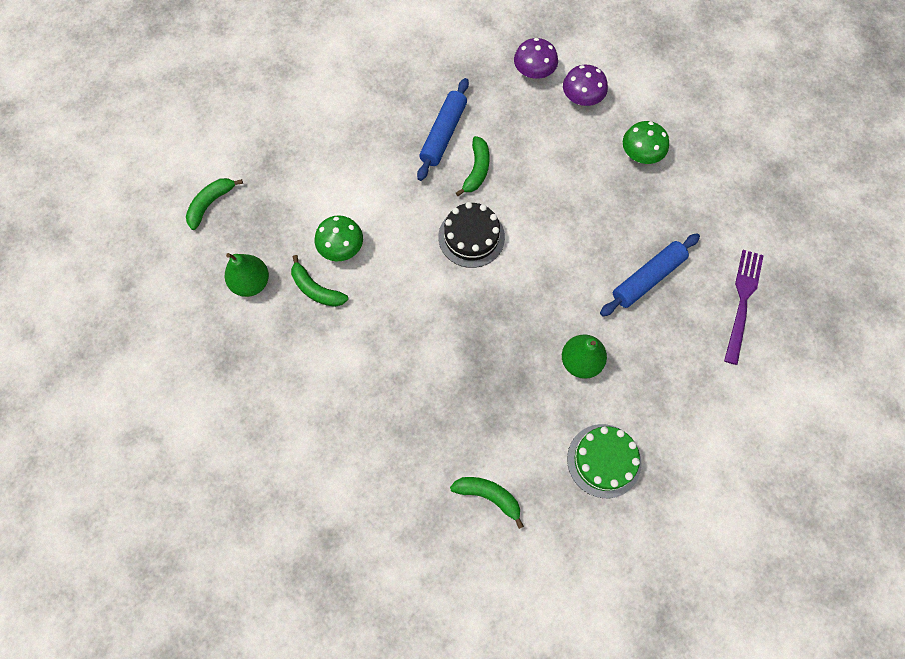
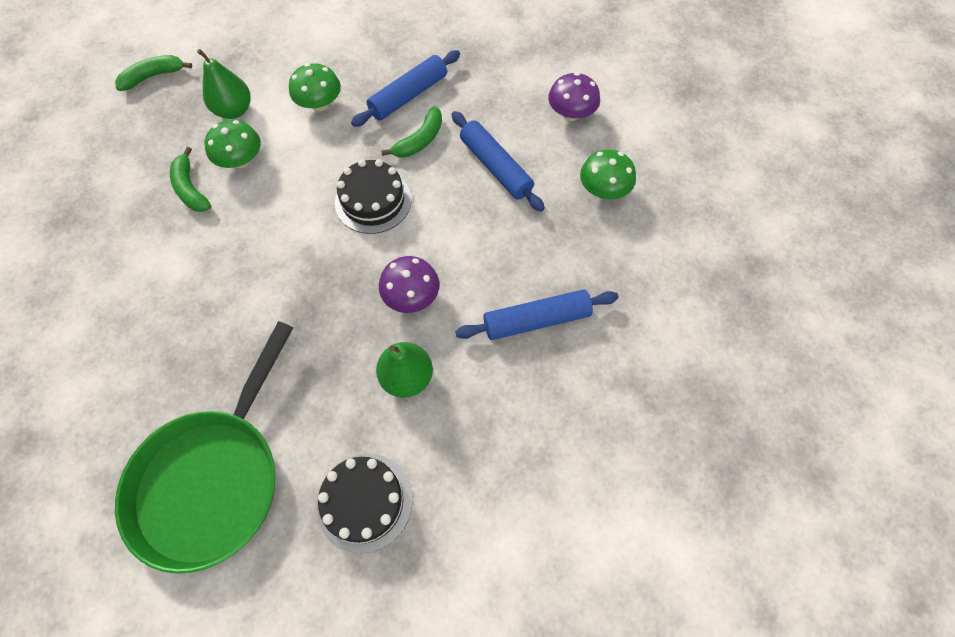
camera: 25 degrees right, 5 degrees down
green pear [225,253,269,297] -> green pear moved to [197,49,251,119]
green banana [450,477,524,529] -> green pan [115,321,293,574]
purple mushroom [514,38,558,79] -> purple mushroom moved to [379,256,439,313]
green cake [567,424,641,498] -> black cake [316,453,413,554]
purple fork [724,250,764,365] -> none
none -> green mushroom [289,63,341,111]
none -> blue rolling pin [452,111,545,212]

